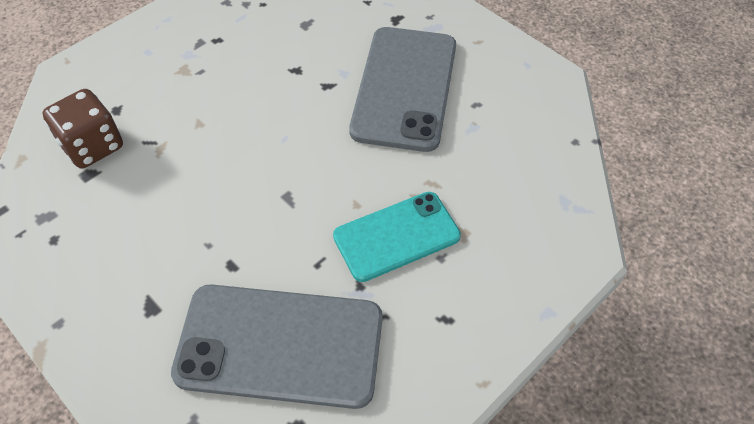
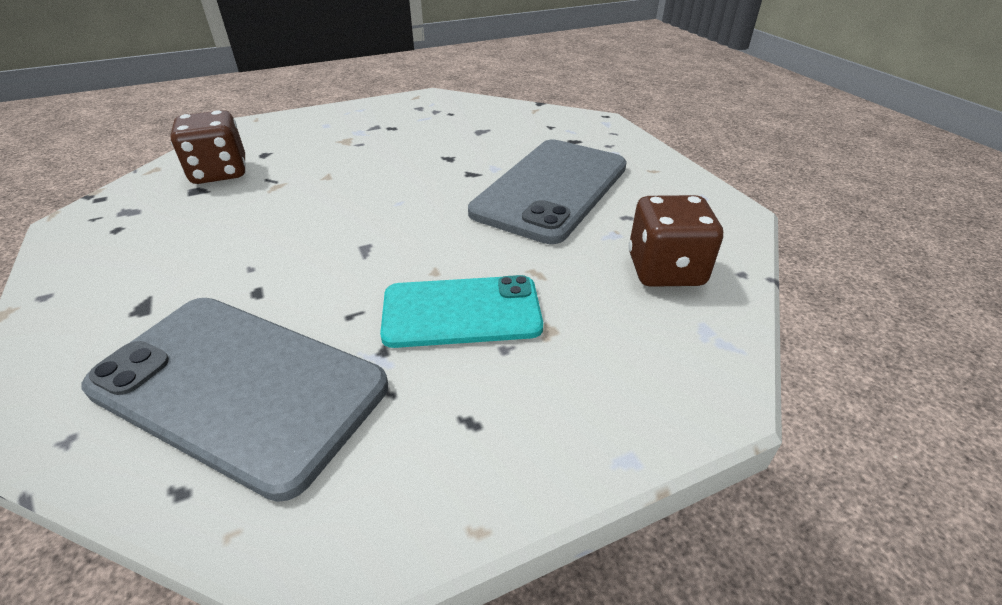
camera: 20 degrees right, 15 degrees down
none -> brown dice [628,195,723,287]

